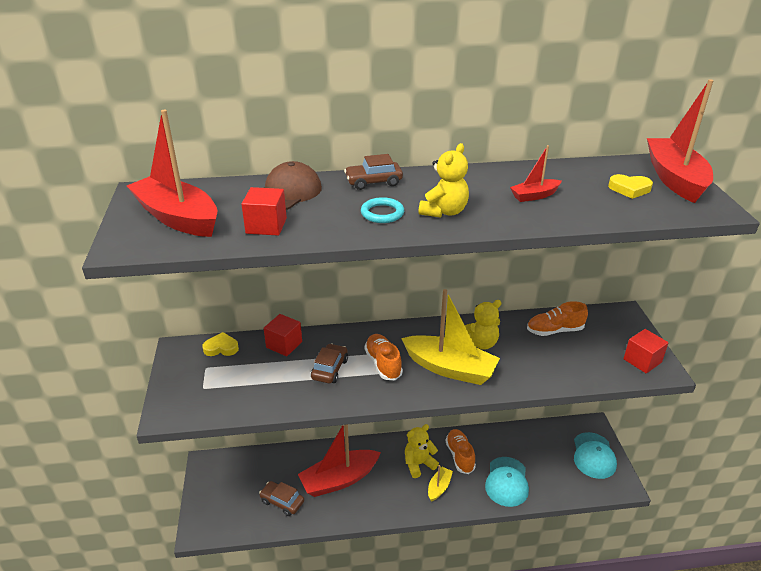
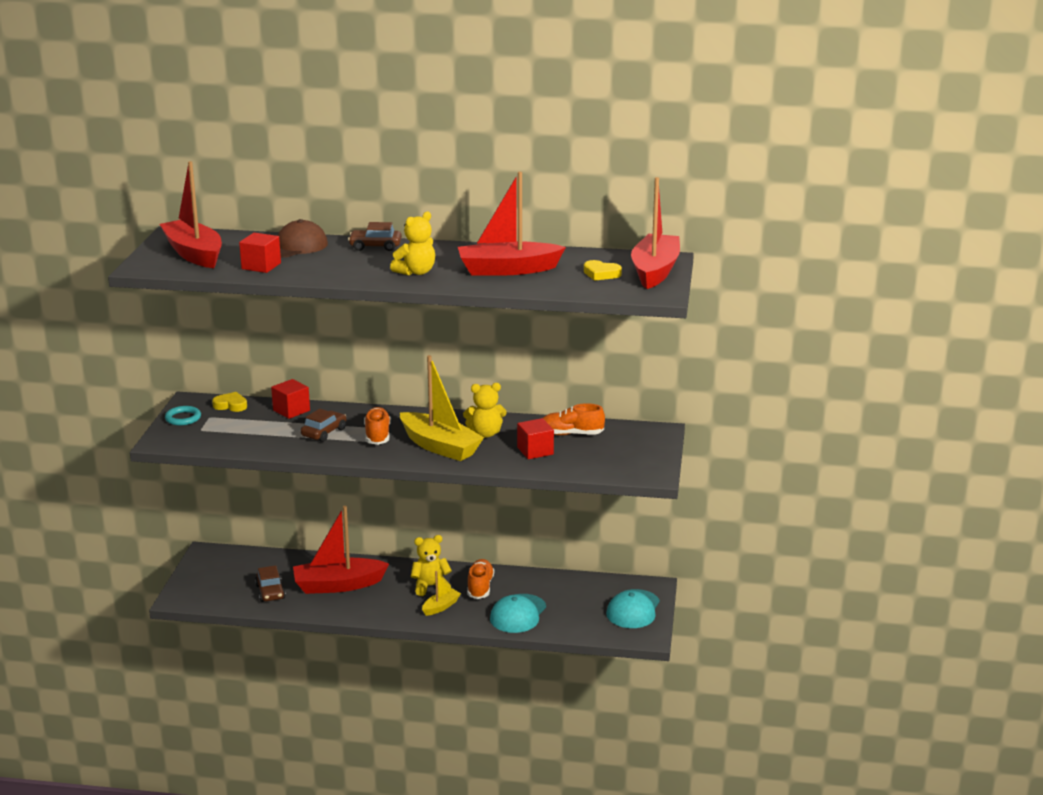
camera: 15 degrees right, 10 degrees down
brown car [259,481,304,516] -> brown car turned 150 degrees counterclockwise [255,565,286,602]
turquoise ring [361,197,404,223] -> turquoise ring moved to [165,406,201,425]
red boat [510,145,562,202] -> red boat [458,172,566,276], size x2.06
red cube [623,329,669,373] -> red cube moved to [517,418,554,459]

